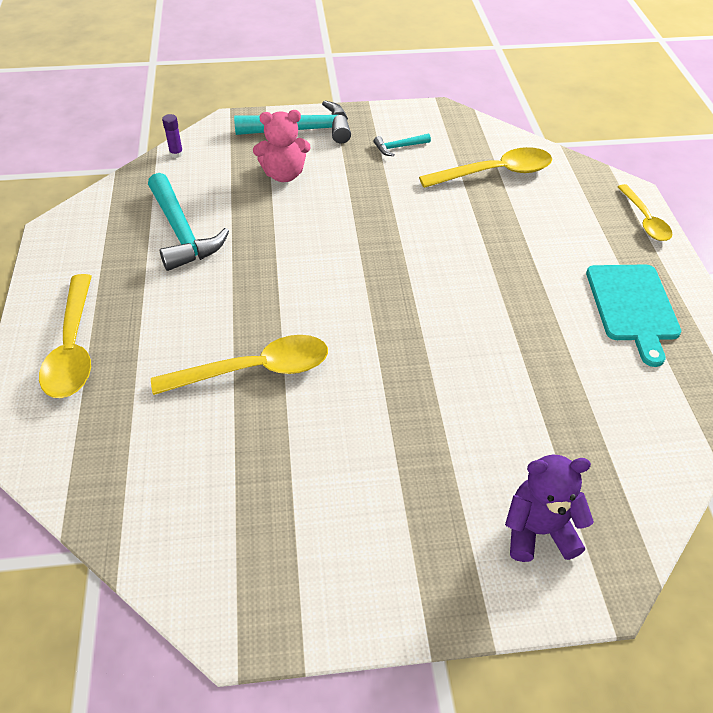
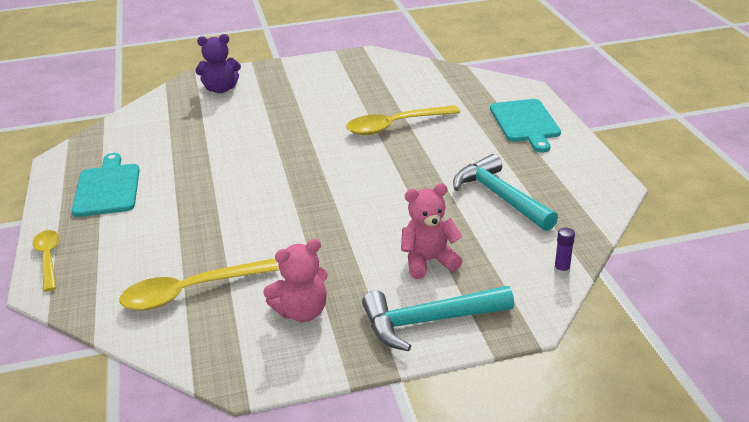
camera: 175 degrees right, 15 degrees down
yellow spoon [39,274,92,398] -> turquoise cutting board [490,99,561,153]
turquoise hammer [374,134,431,156] -> pink teddy bear [263,239,328,322]

